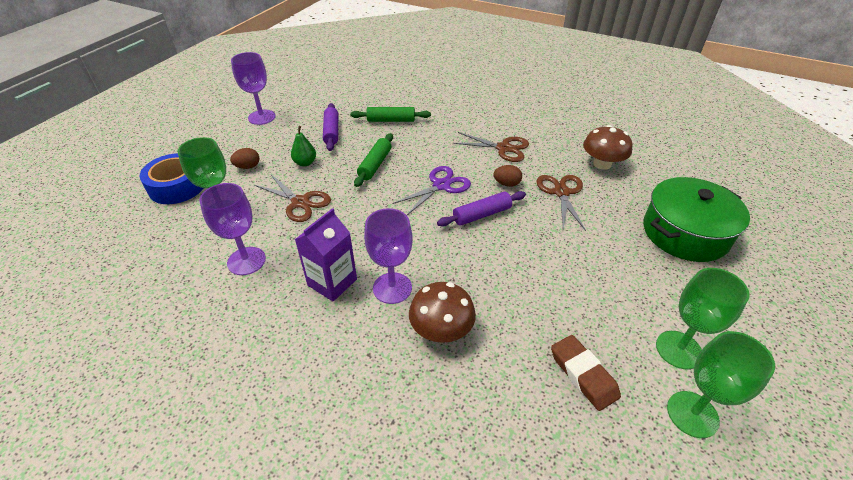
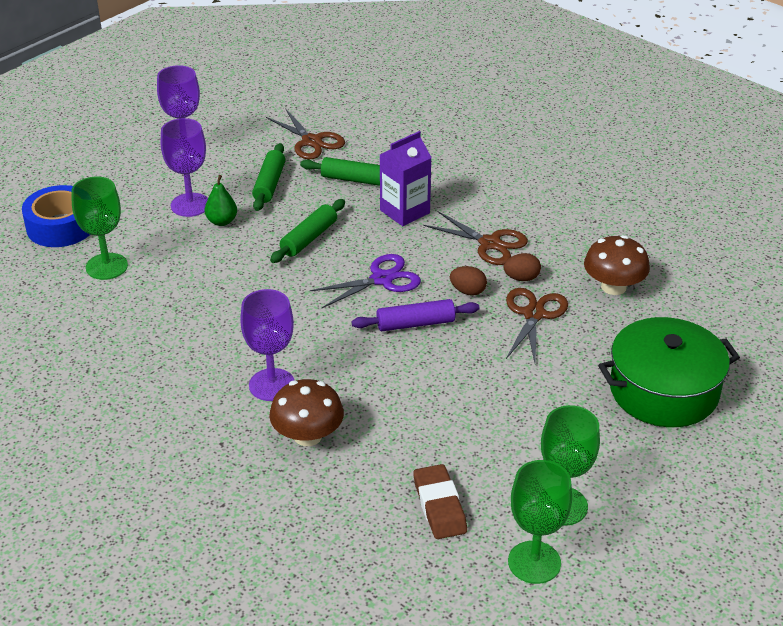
camera: 15 degrees right, 5 degrees down
purple goblet [199,183,266,275] -> purple goblet moved to [161,118,208,217]
brown egg [230,148,259,169] -> brown egg moved to [504,253,541,281]
brown scissors [254,175,331,222] -> brown scissors moved to [266,108,345,159]
purple carton [295,208,357,301] -> purple carton moved to [380,131,432,226]
purple rolling pin [323,103,338,151] -> green rolling pin [252,143,285,211]

